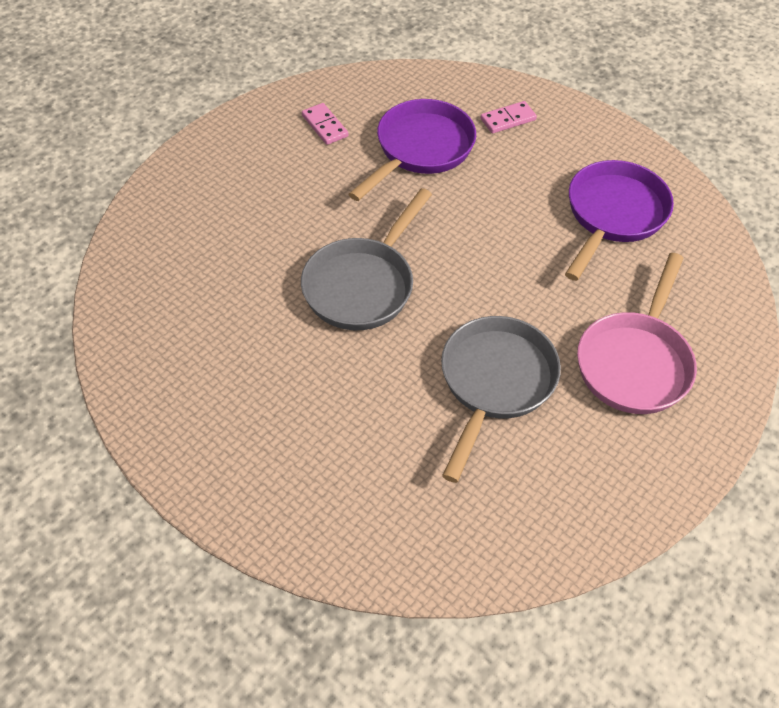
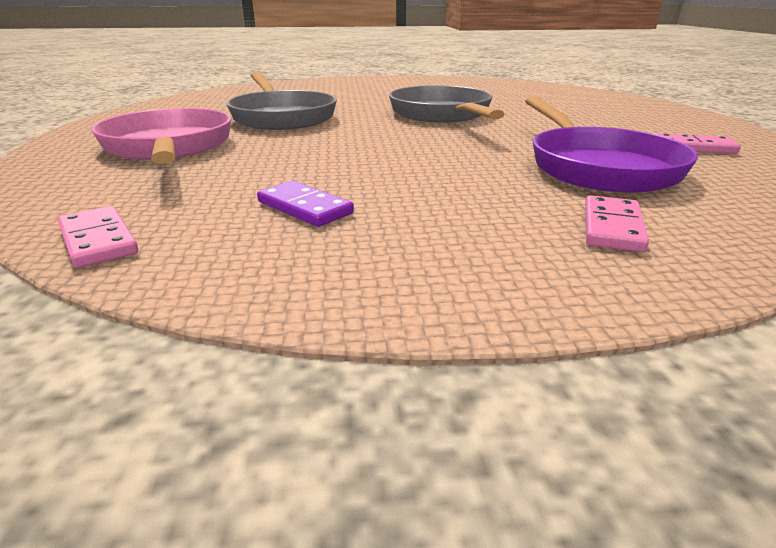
camera: 135 degrees right, 25 degrees down
purple pan [565,160,674,281] -> purple domino [257,181,354,227]
none -> pink domino [58,206,138,268]

